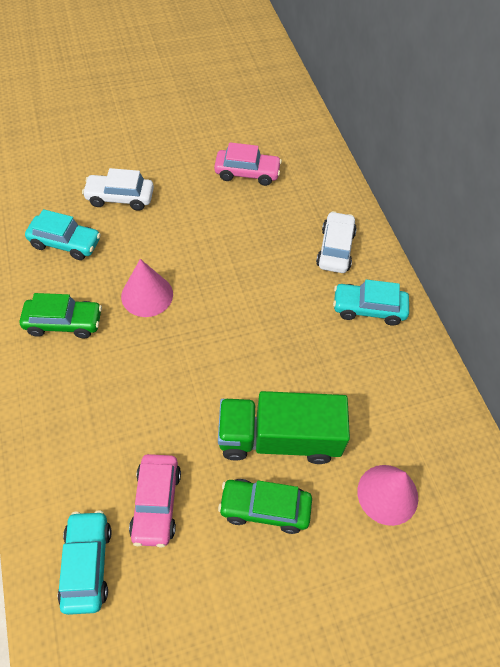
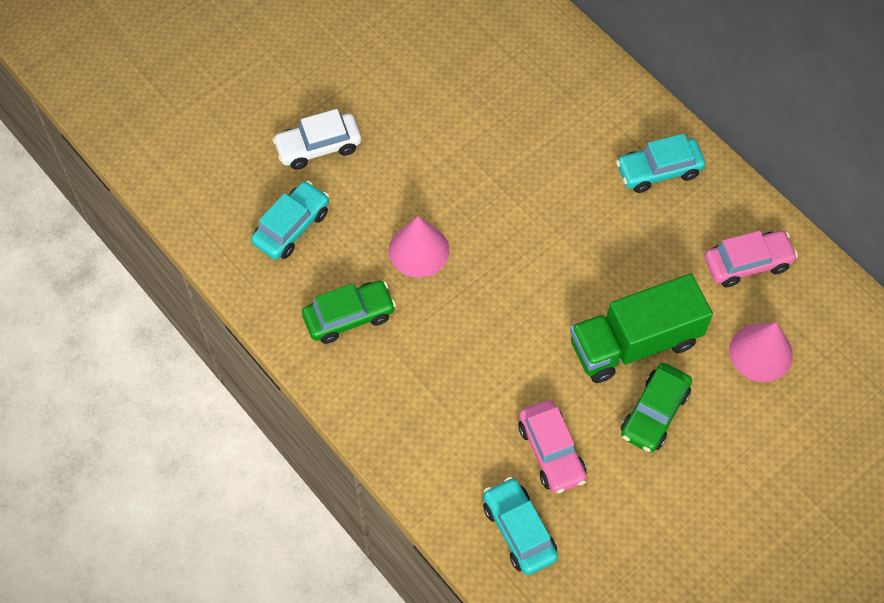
camera: 20 degrees left, 5 degrees up
turquoise car [25,209,101,260] -> turquoise car turned 45 degrees counterclockwise [251,181,329,260]
pink car [214,142,282,186] -> pink car moved to [704,231,798,287]
green car [218,479,312,534] -> green car turned 45 degrees counterclockwise [621,363,692,453]
white car [316,211,357,273] -> none

